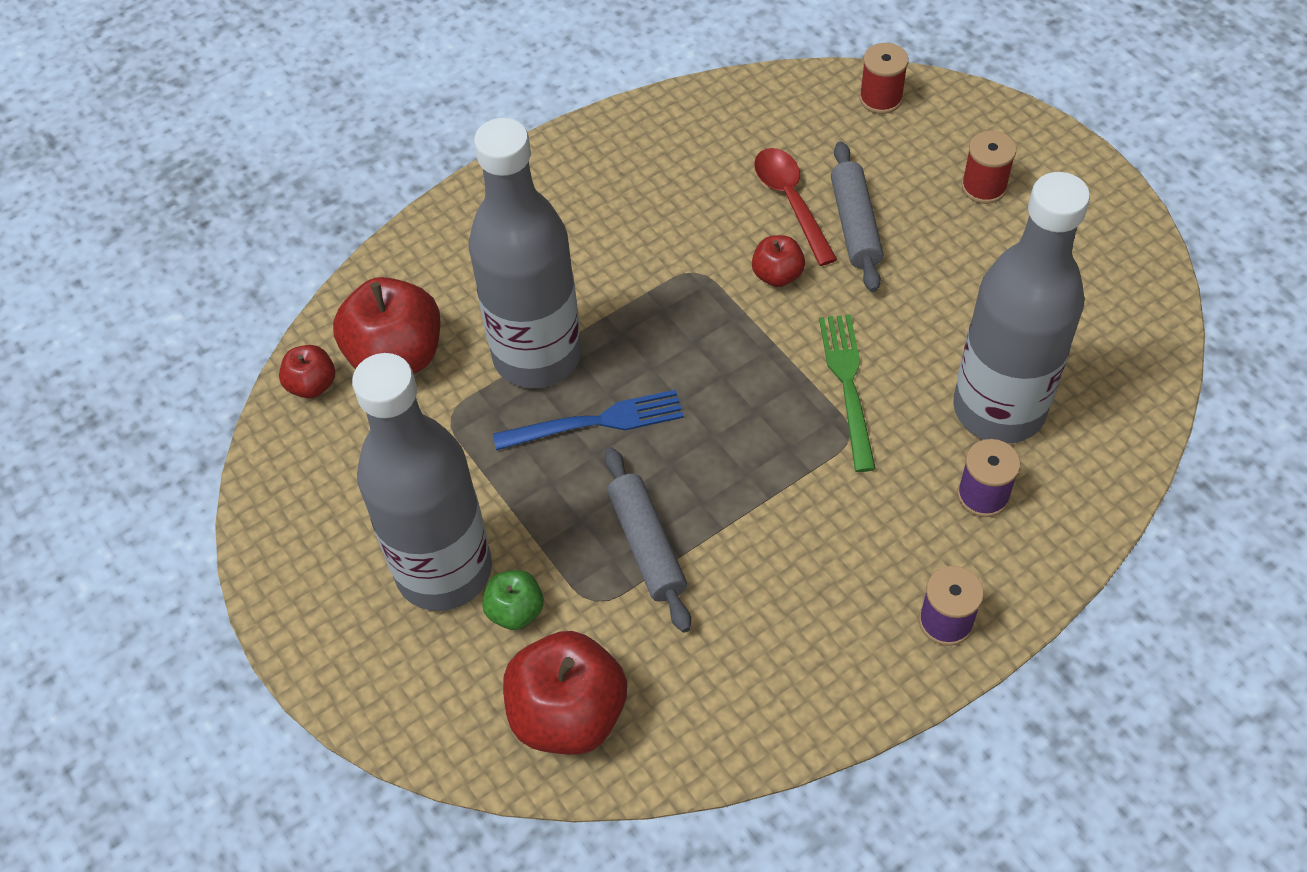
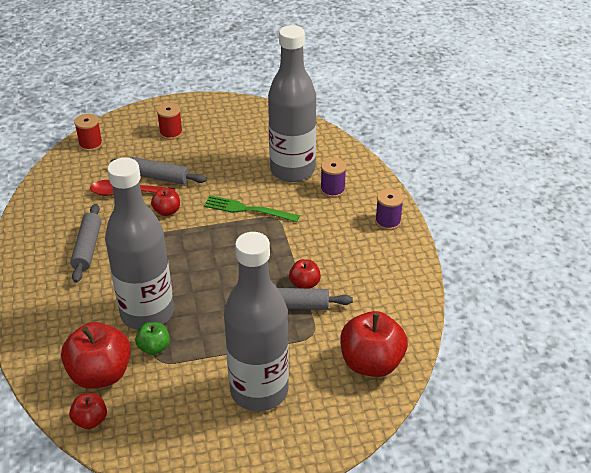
camera: 70 degrees left, 15 degrees down
green apple [482,570,544,630] -> green apple moved to [135,322,170,355]
blue fork [493,390,684,450] -> none
none -> grey rolling pin [70,204,101,283]
none -> red apple [289,259,321,289]

